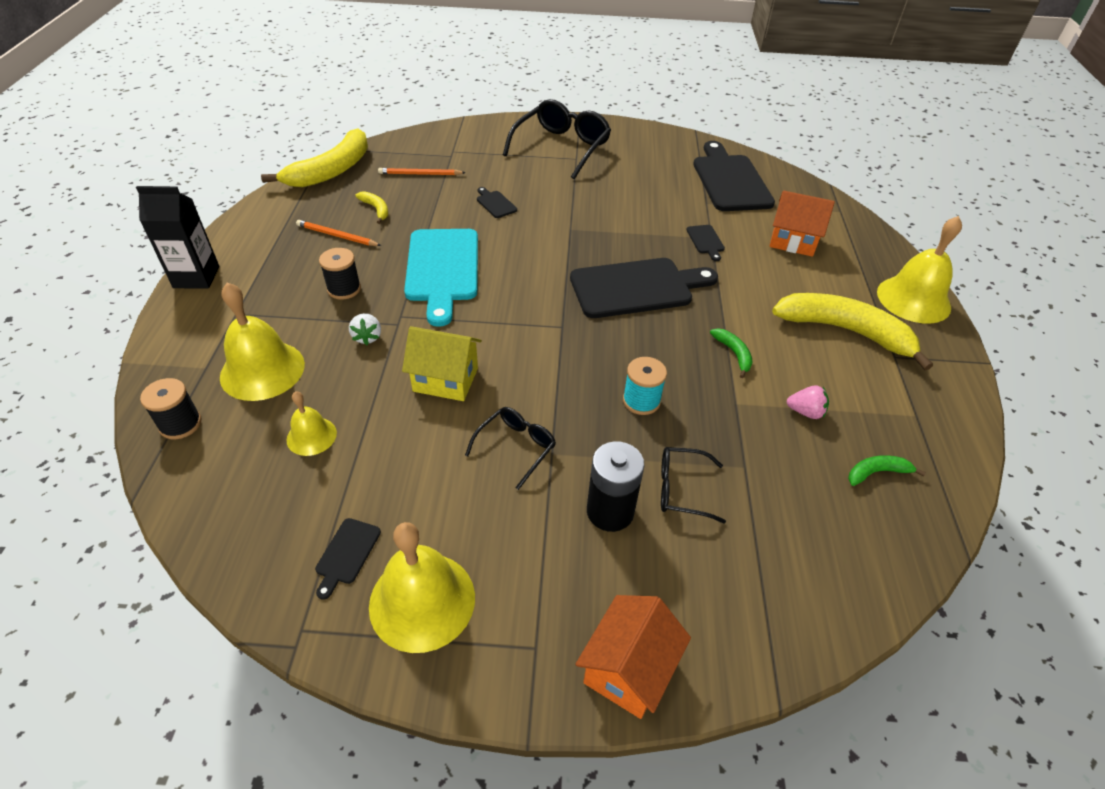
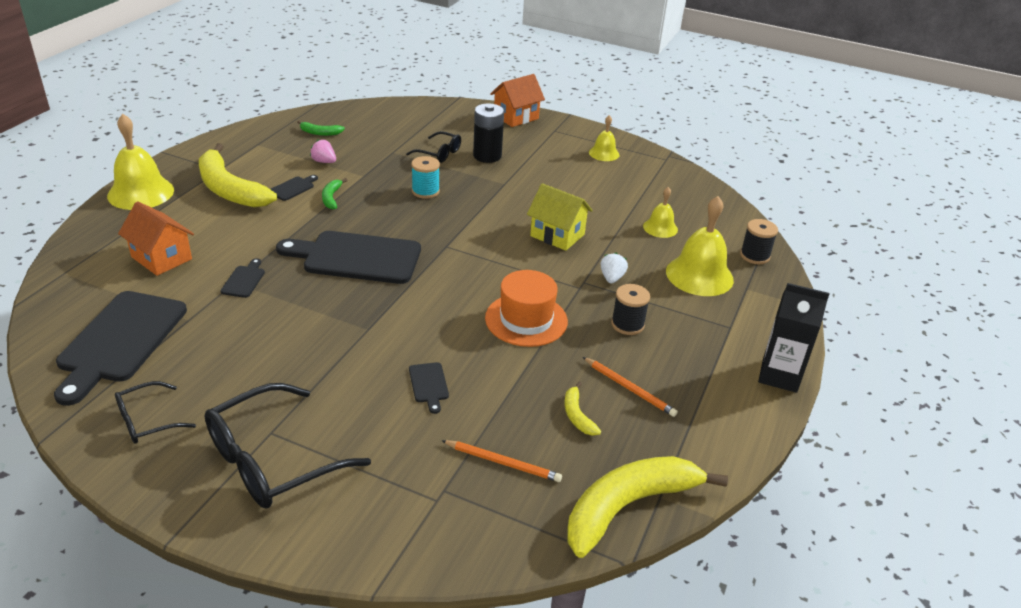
camera: 160 degrees left, 10 degrees down
black cutting board [315,518,381,600] -> black cutting board moved to [270,175,318,201]
yellow bell [369,522,475,653] -> yellow bell [589,115,619,161], size x0.55
turquoise cutting board [404,229,478,327] -> orange hat [485,270,568,347]
black glasses [465,407,556,490] -> black glasses moved to [115,381,196,444]

